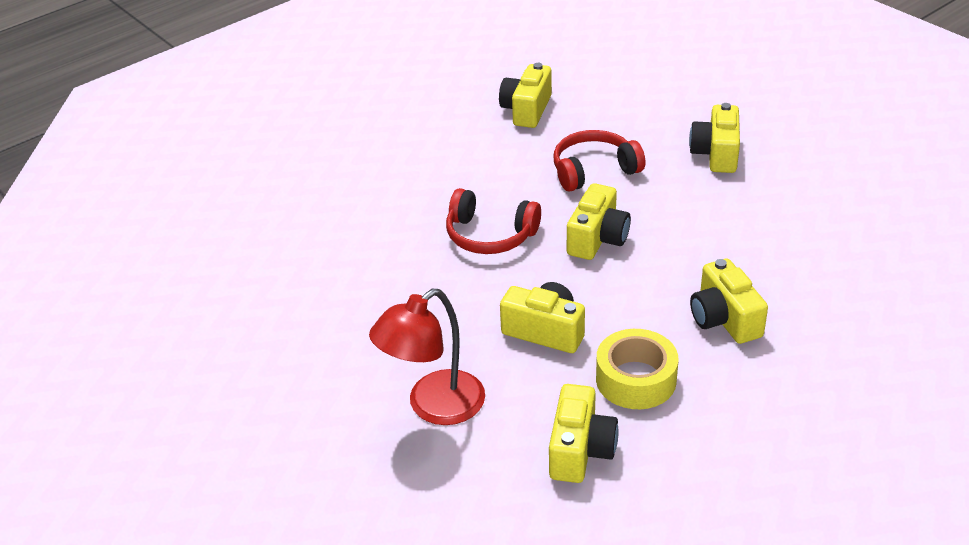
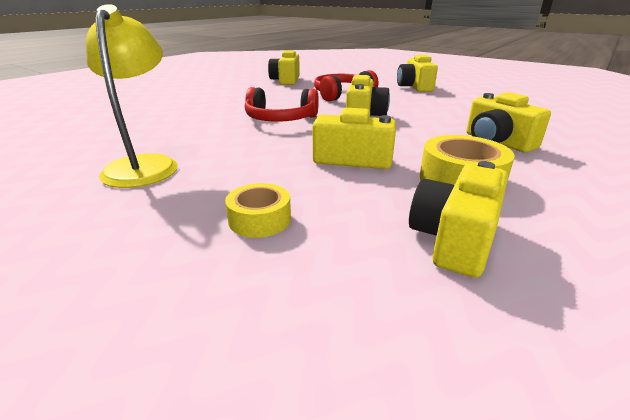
camera: 15 degrees left, 10 degrees down
red lamp [369,289,485,425] -> yellow tape [225,183,291,238]
yellow camera [549,384,618,483] -> yellow camera turned 150 degrees counterclockwise [409,161,508,278]
none -> yellow lamp [86,4,178,188]

